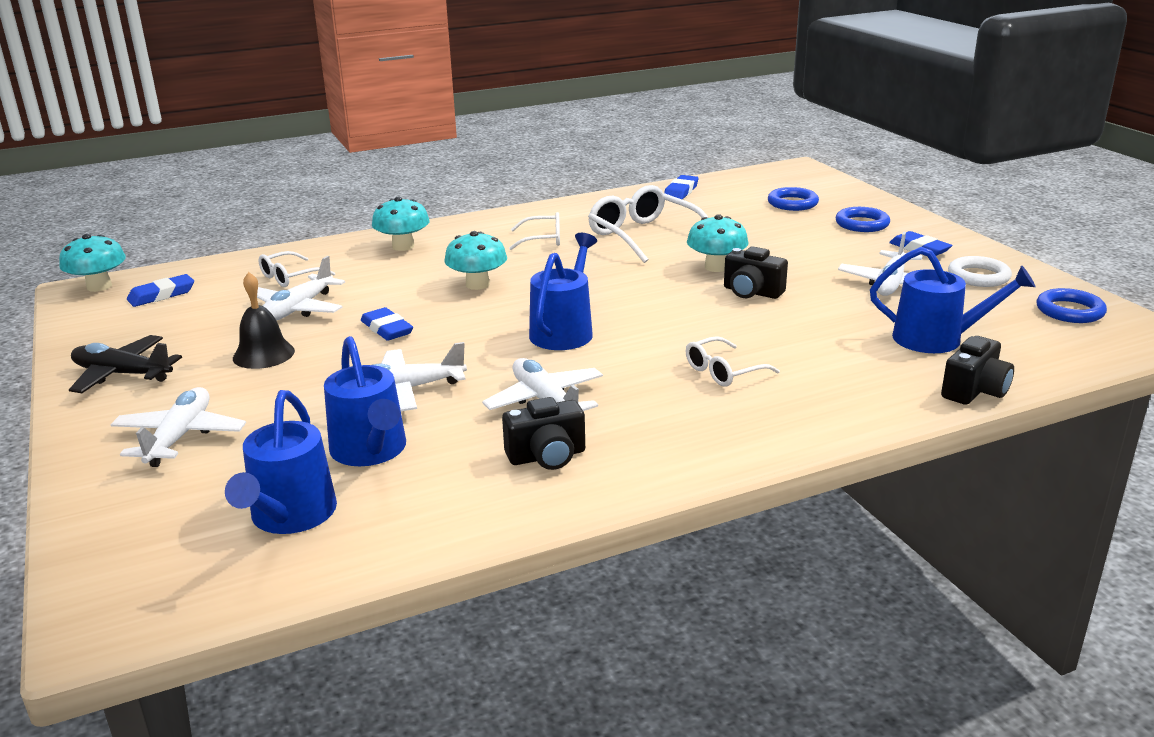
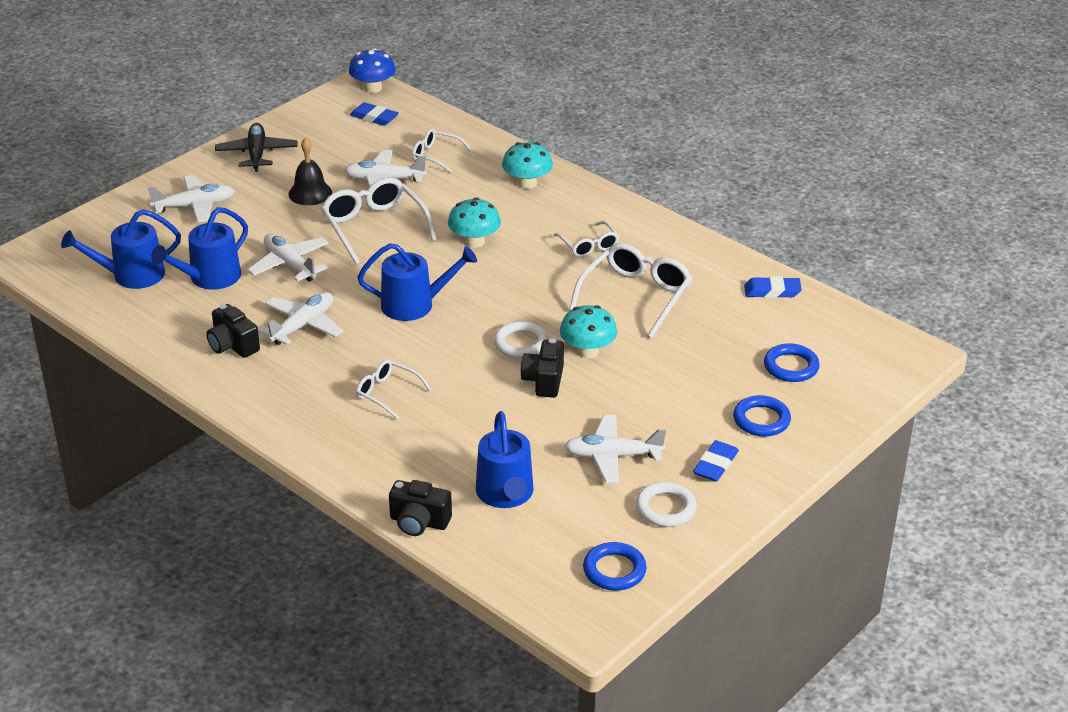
camera: 65 degrees right, 10 degrees up
turquoise mushroom [59,234,126,292] -> blue mushroom [349,48,396,93]
blue eraser [361,307,413,341] -> white glasses [321,177,437,265]
none -> white ring [494,321,548,359]

